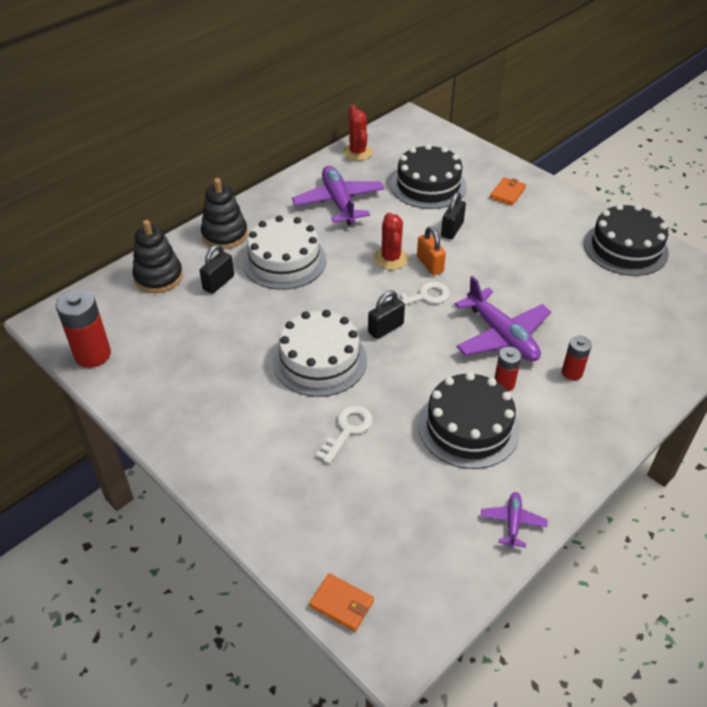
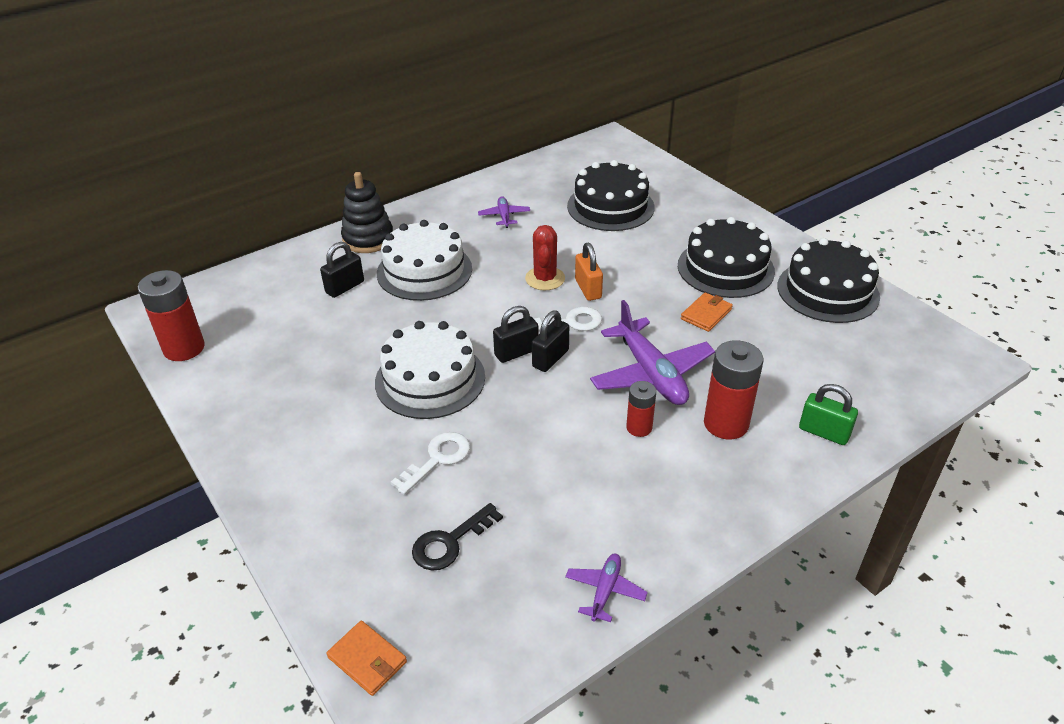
camera: 10 degrees right, 5 degrees down
black stacking toy [132,220,183,293] -> none
purple plane [292,166,385,225] -> purple plane [478,196,530,228], size x0.49
red cactus [343,105,373,161] -> none
black cake [418,372,520,469] -> black cake moved to [678,217,775,298]
black padlock [441,192,466,239] -> black padlock moved to [532,311,569,372]
orange wallet [490,177,526,206] -> orange wallet moved to [681,292,733,332]
red battery [562,336,592,380] -> red battery [704,340,764,440], size x1.74
none -> black key [412,503,503,570]
none -> green padlock [799,384,858,445]

